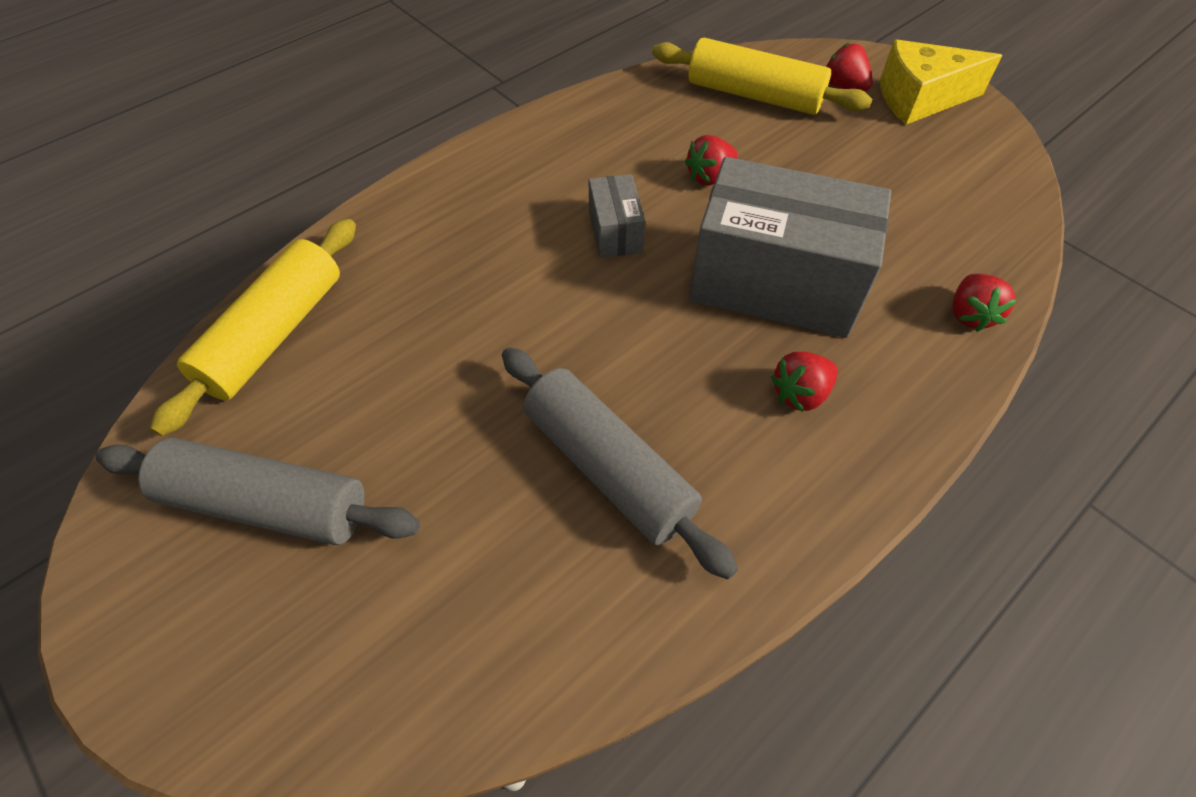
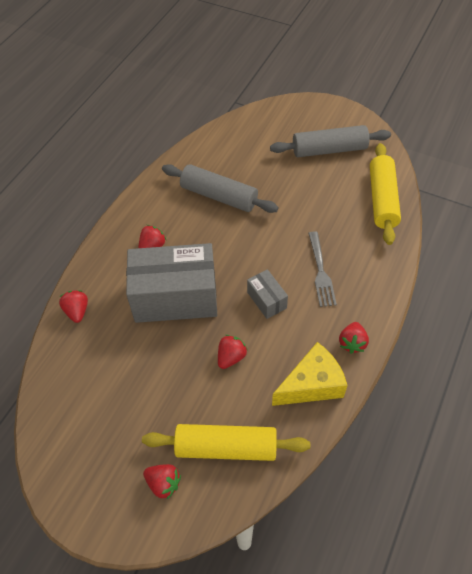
camera: 160 degrees right, 0 degrees up
yellow cheese [880,39,1002,125] -> yellow cheese moved to [272,342,348,406]
none -> grey fork [308,231,337,307]
none -> red strawberry [339,322,369,354]

